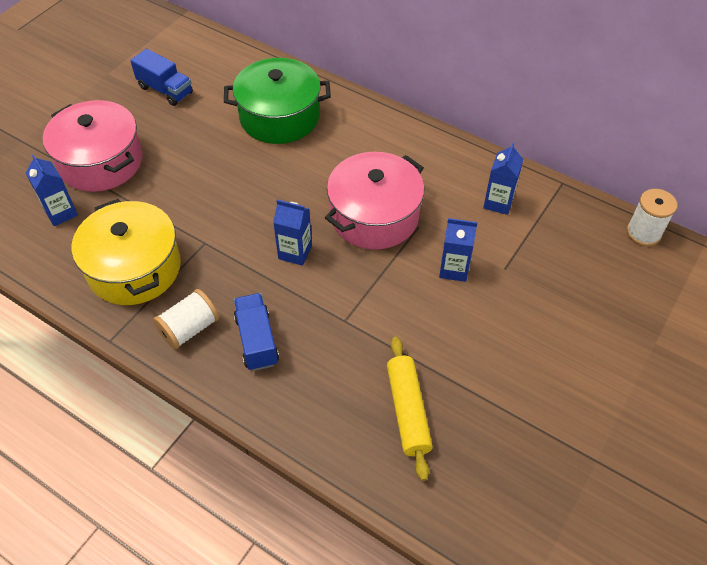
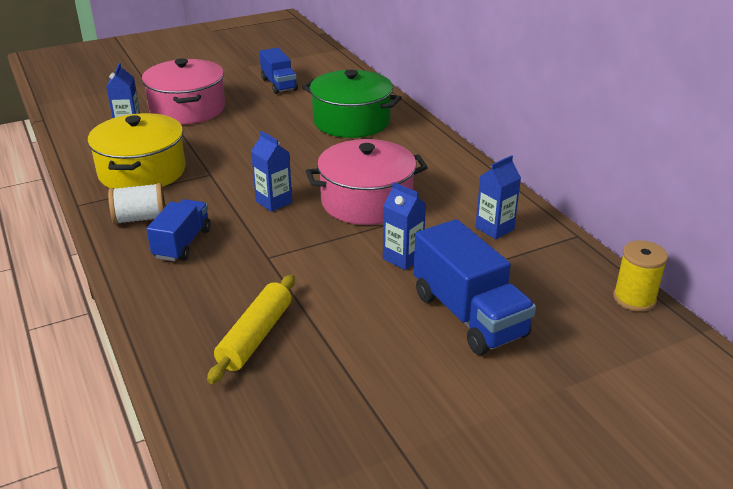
camera: 30 degrees right, 20 degrees down
white spool [627,189,677,246] -> yellow spool [613,240,668,312]
none -> blue truck [414,219,536,355]

